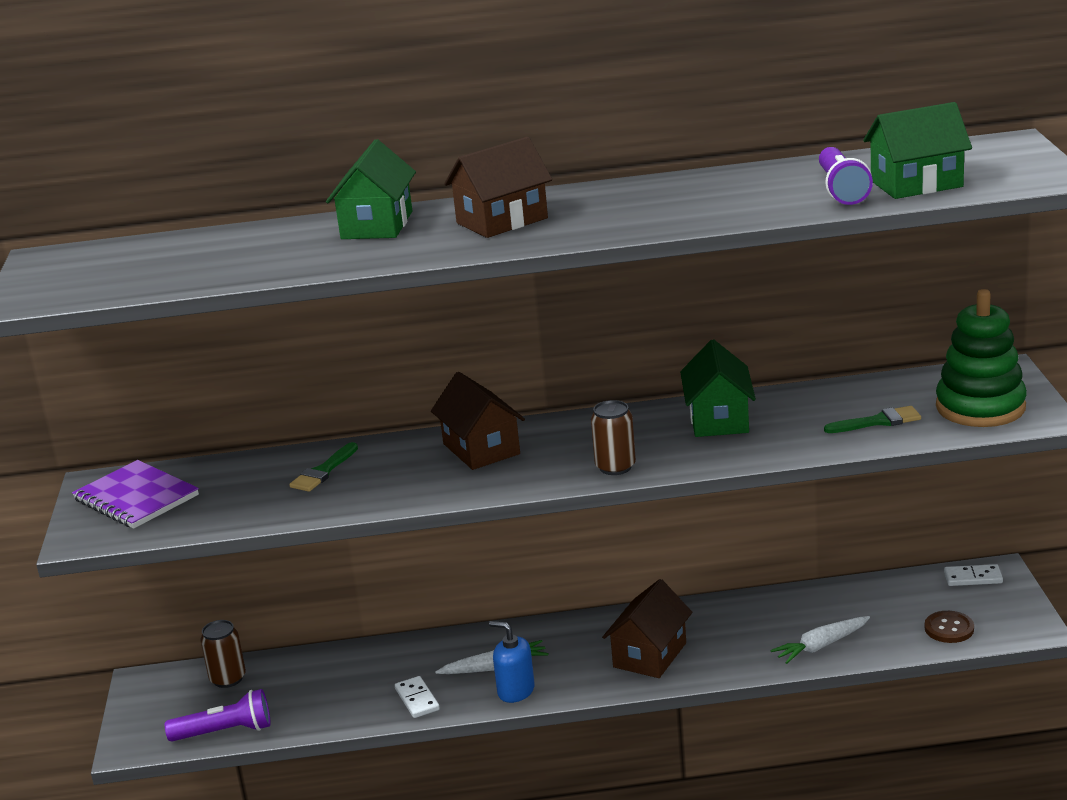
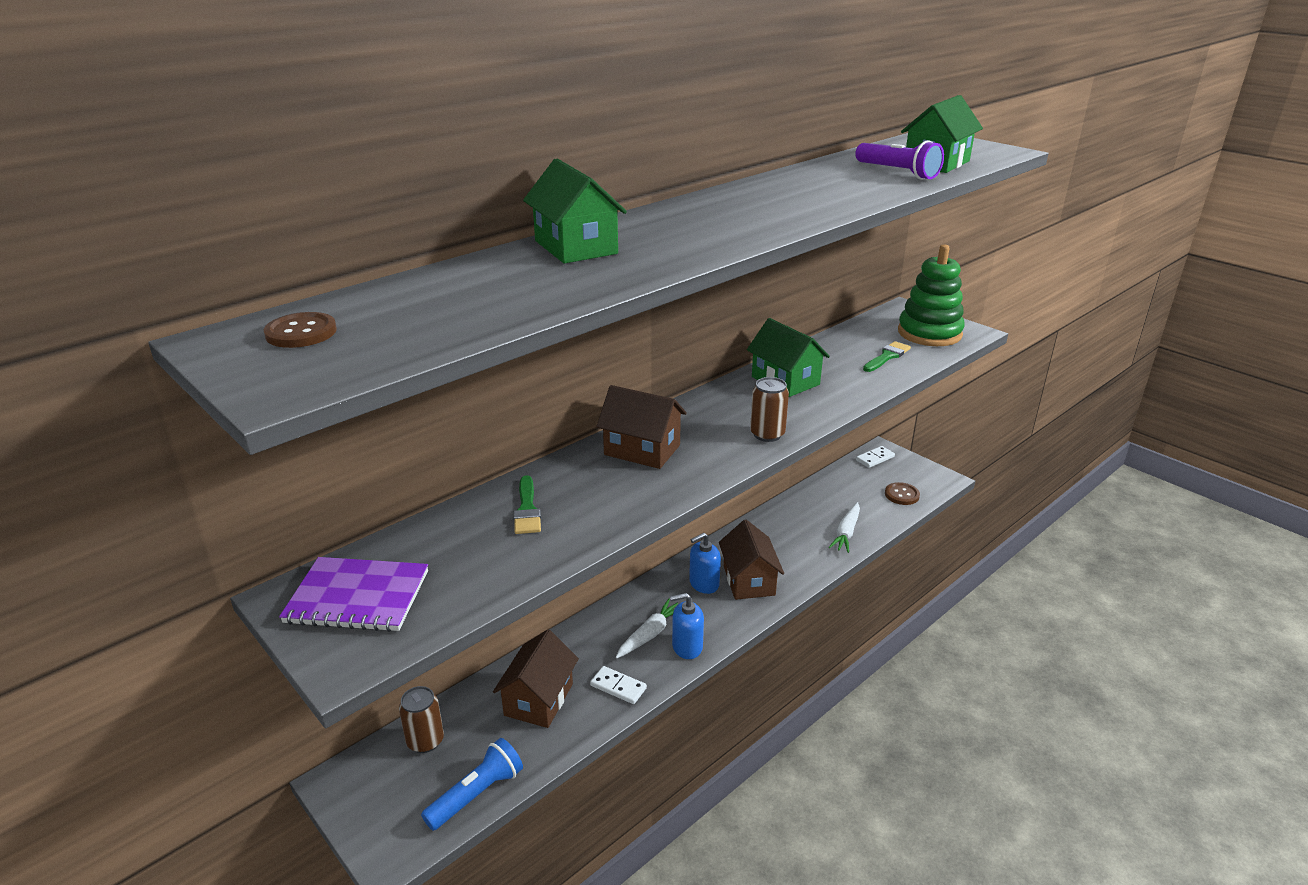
camera: 40 degrees left, 5 degrees up
purple flashlight [165,689,271,741] -> blue flashlight [421,738,523,831]
brown house [444,137,552,238] -> brown house moved to [493,630,579,728]
none -> brown button [264,312,337,348]
none -> blue soap dispenser [689,533,721,594]

